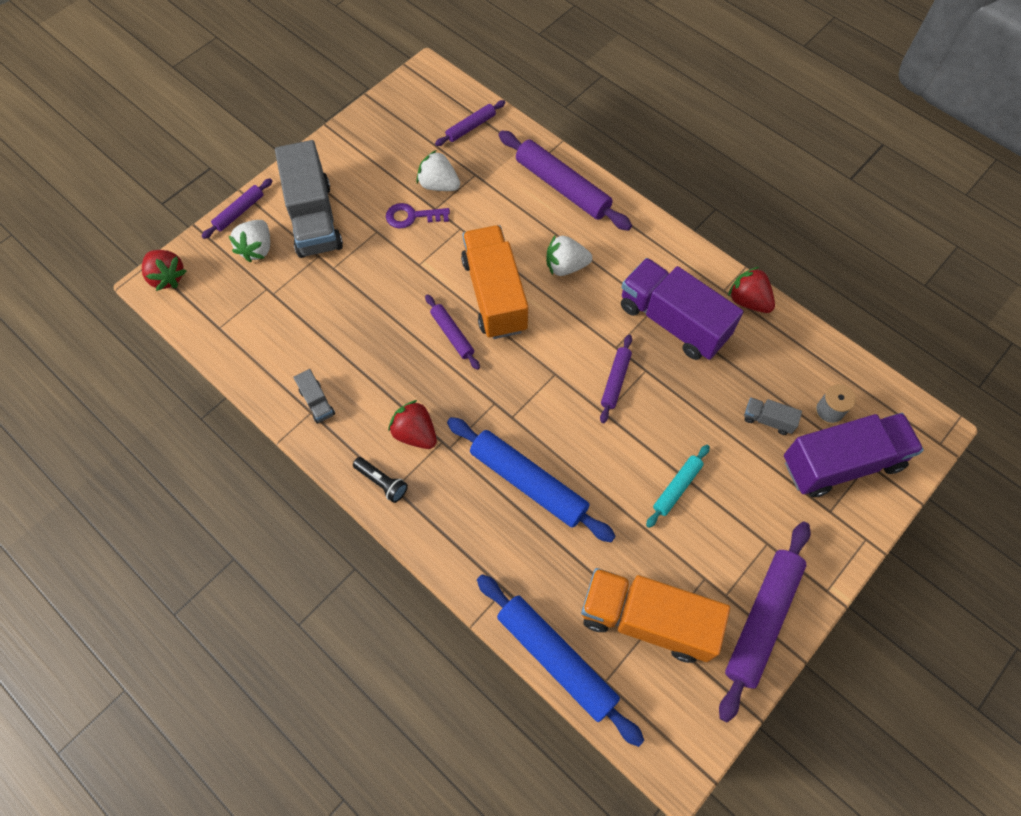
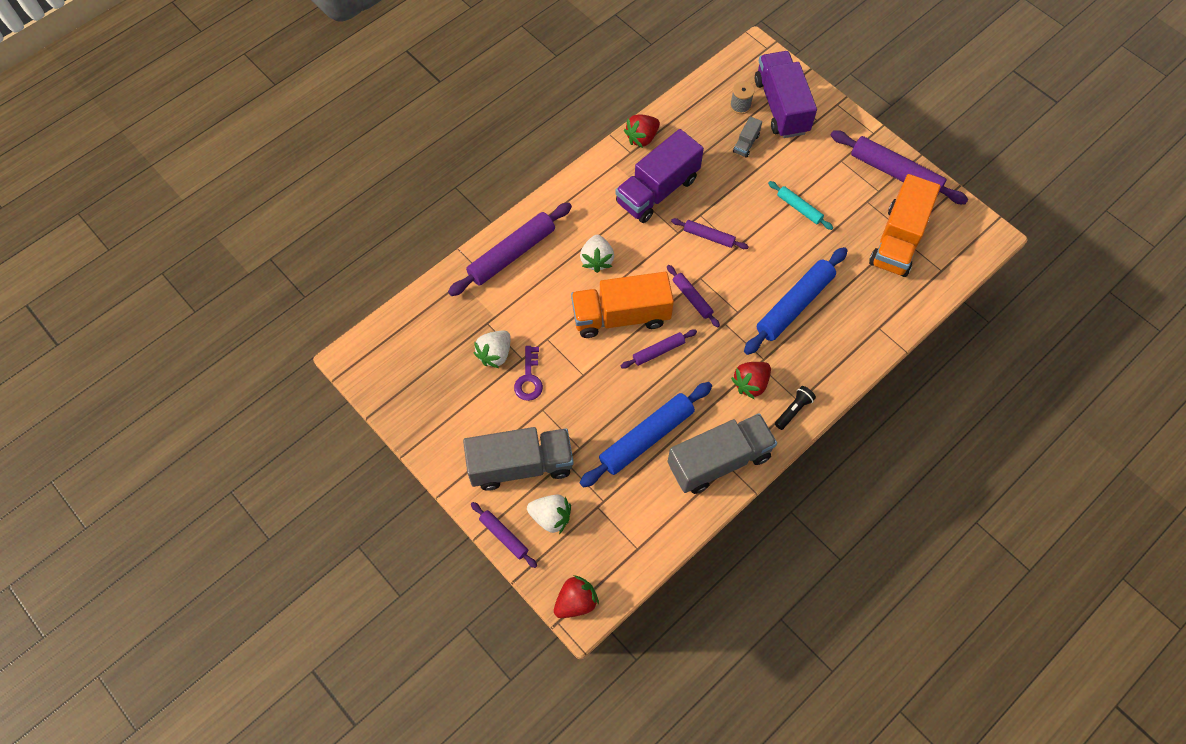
camera: 85 degrees left, 0 degrees up
grey truck [293,369,335,423] -> grey truck [668,413,777,494], size x2.35
purple rolling pin [435,100,506,146] -> purple rolling pin moved to [667,265,720,327]
blue rolling pin [477,574,644,747] -> blue rolling pin moved to [580,382,712,488]

